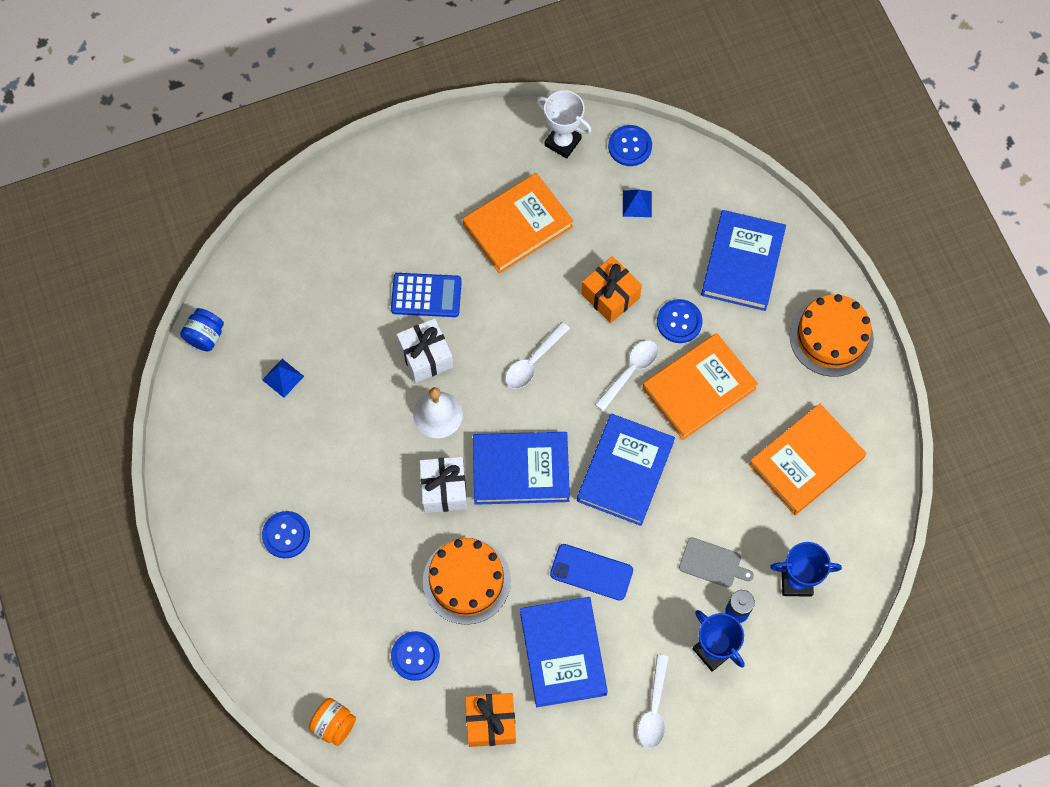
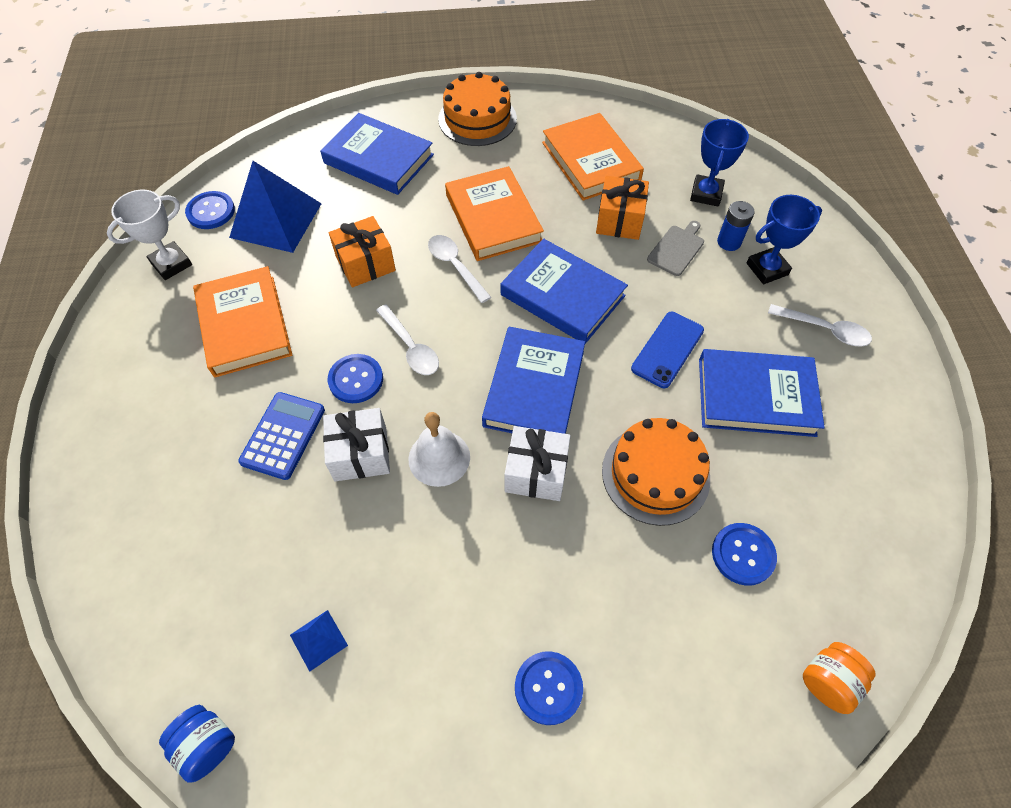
camera: 75 degrees left, 10 degrees down
orange gift [465,693,516,747] -> orange gift moved to [596,176,649,240]
blue pyramid [623,190,652,217] -> blue pyramid [229,161,322,253], size x2.23
blue button [657,299,703,343] -> blue button moved to [328,354,383,403]

